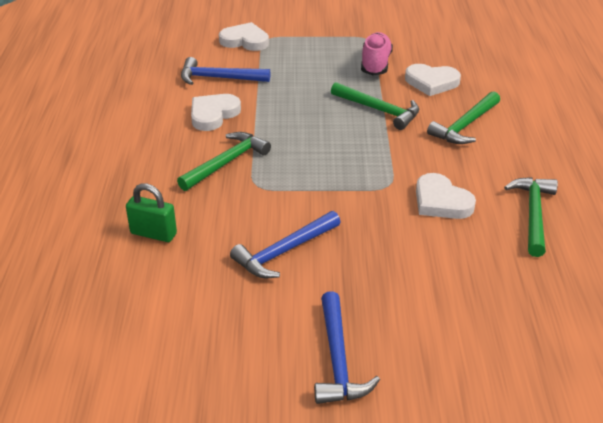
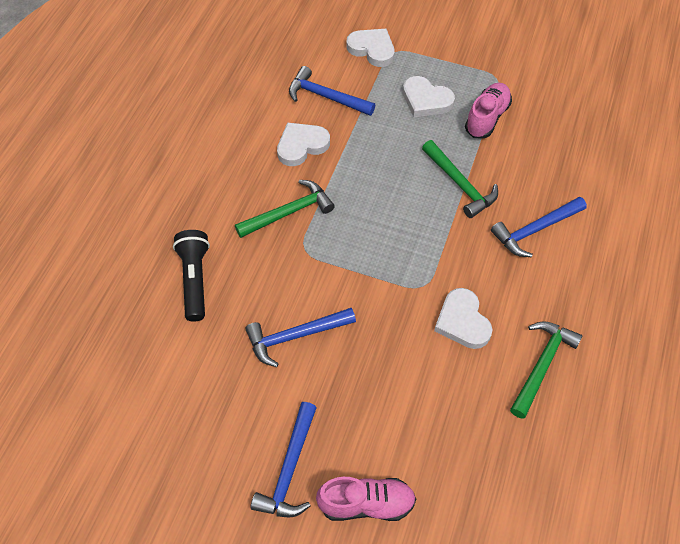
camera: 20 degrees right, 20 degrees up
green padlock [126,183,177,242] -> black flashlight [173,230,210,322]
white heart [405,64,461,96] -> white heart moved to [403,76,455,117]
green hammer [427,91,500,144] -> blue hammer [491,197,587,257]
none -> pink shoe [316,477,416,521]

